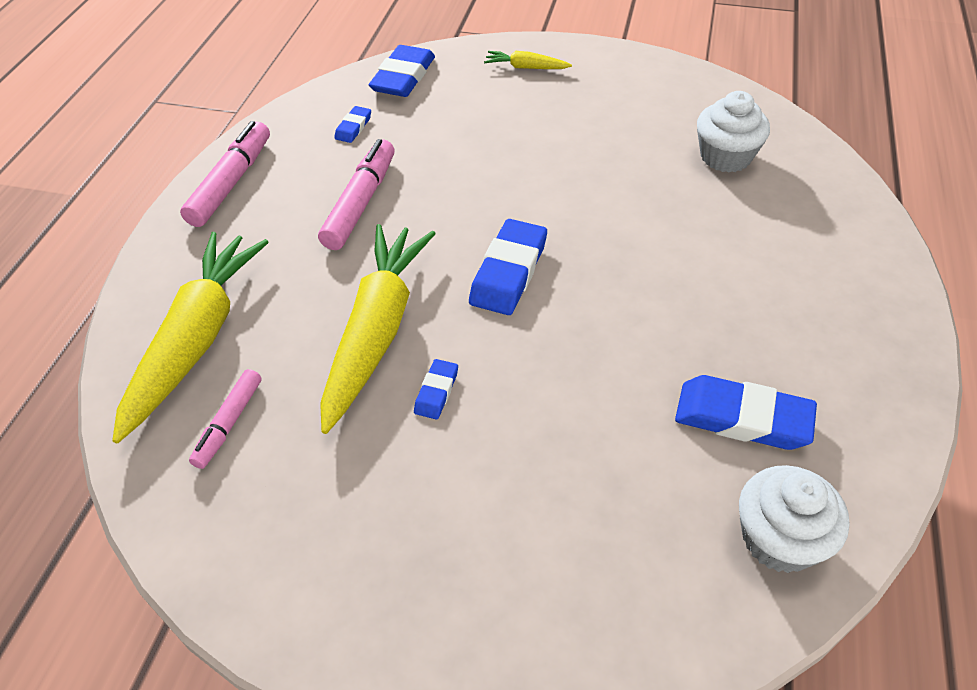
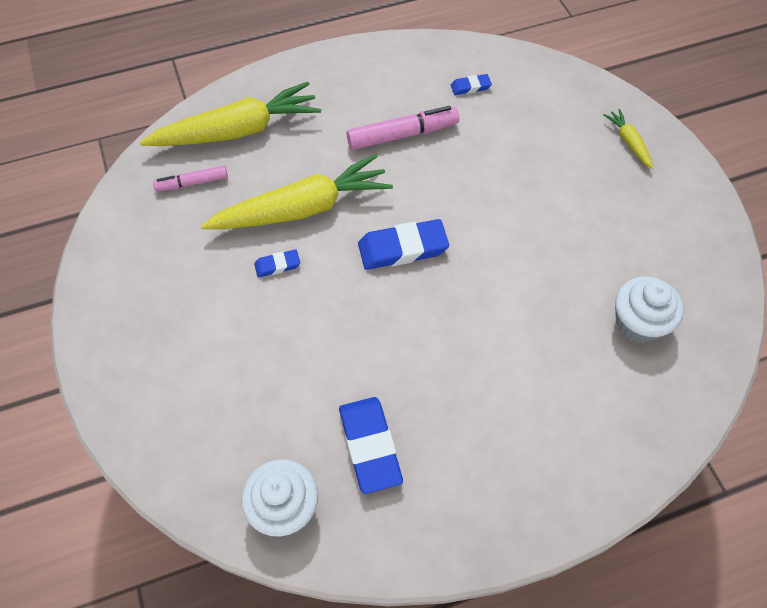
camera: 55 degrees right, 10 degrees up
pink marker [180,121,270,227] -> none
blue eraser [369,45,435,97] -> none

